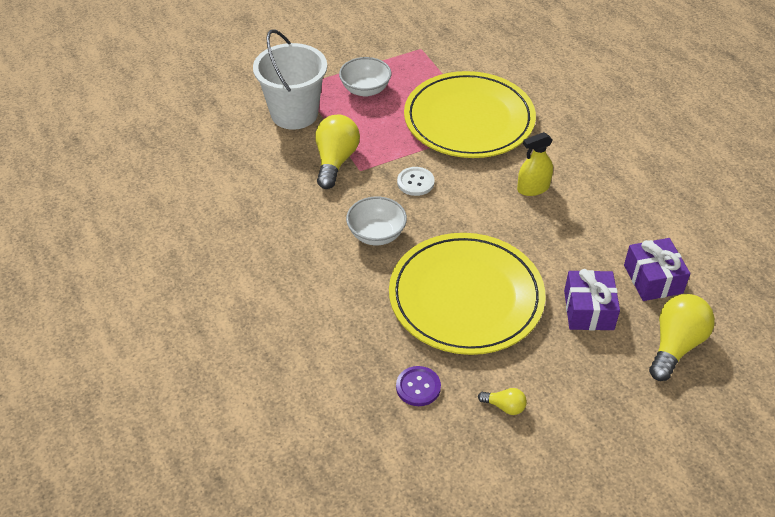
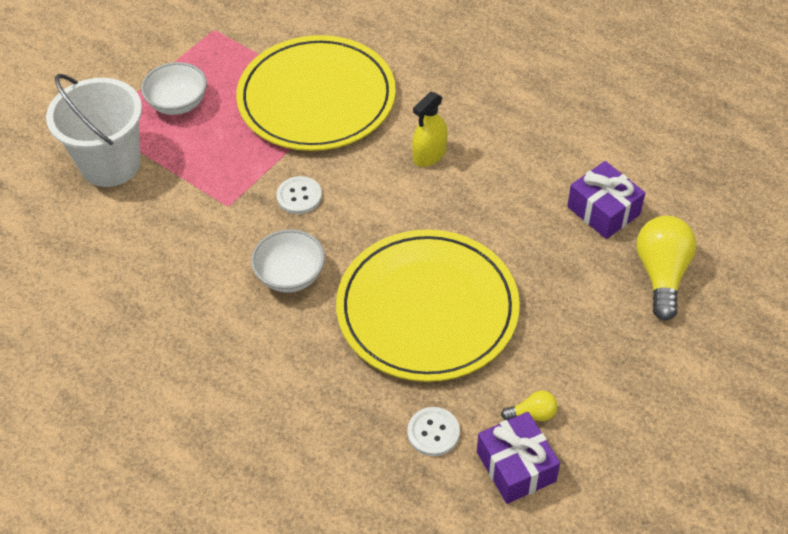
camera: 25 degrees left, 5 degrees up
yellow light bulb [315,115,360,189] -> none
purple button [396,366,441,406] -> white button [407,407,460,456]
purple gift [564,269,620,330] -> purple gift moved to [477,412,560,504]

